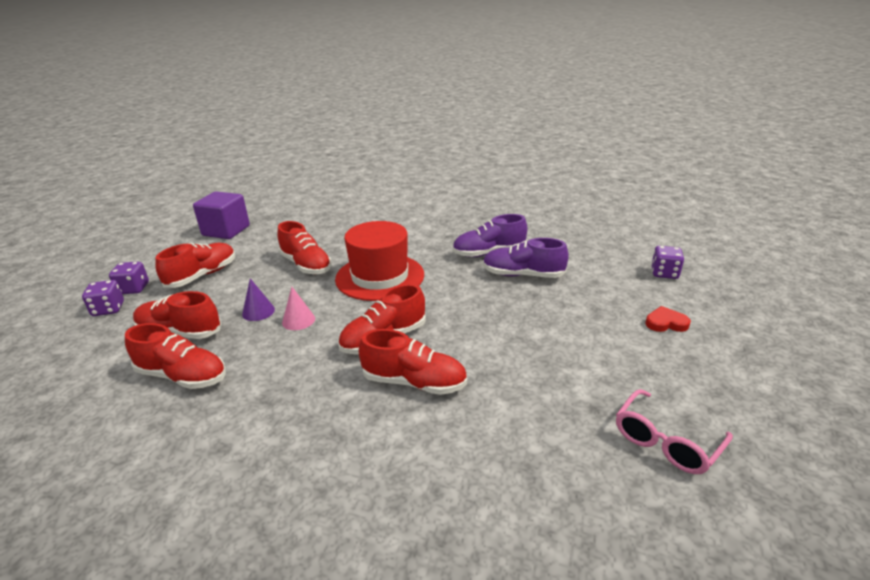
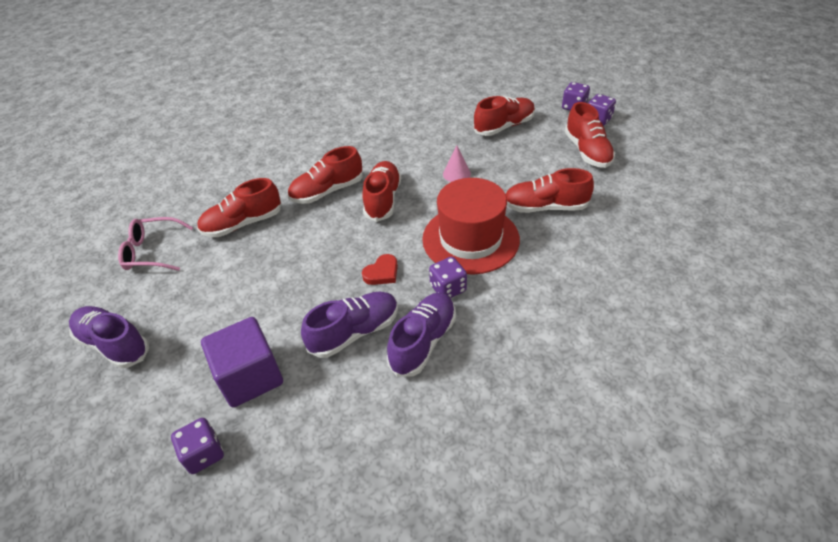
camera: 135 degrees right, 15 degrees up
red shoe [125,323,226,389] -> red shoe moved to [197,178,282,237]
purple cube [193,191,250,239] -> purple cube moved to [201,317,283,407]
purple cone [242,278,275,321] -> none
pink glasses [616,389,733,474] -> pink glasses turned 90 degrees counterclockwise [118,217,193,271]
red heart [645,306,691,332] -> red heart moved to [362,254,398,285]
none -> purple shoe [69,306,149,368]
none -> purple dice [429,257,467,298]

